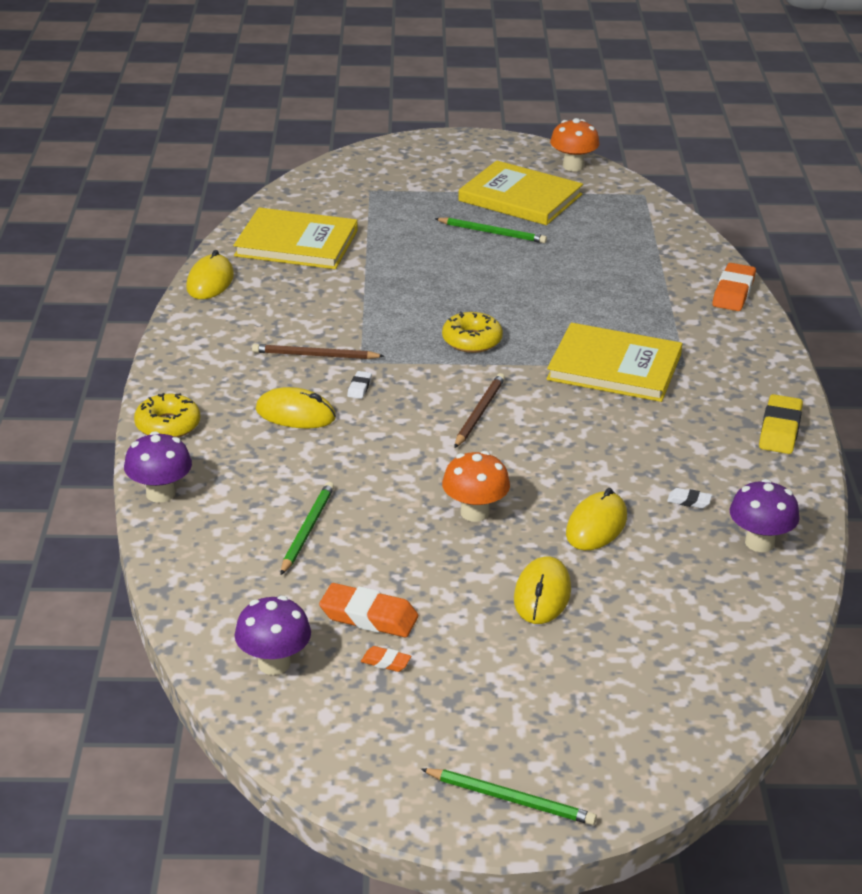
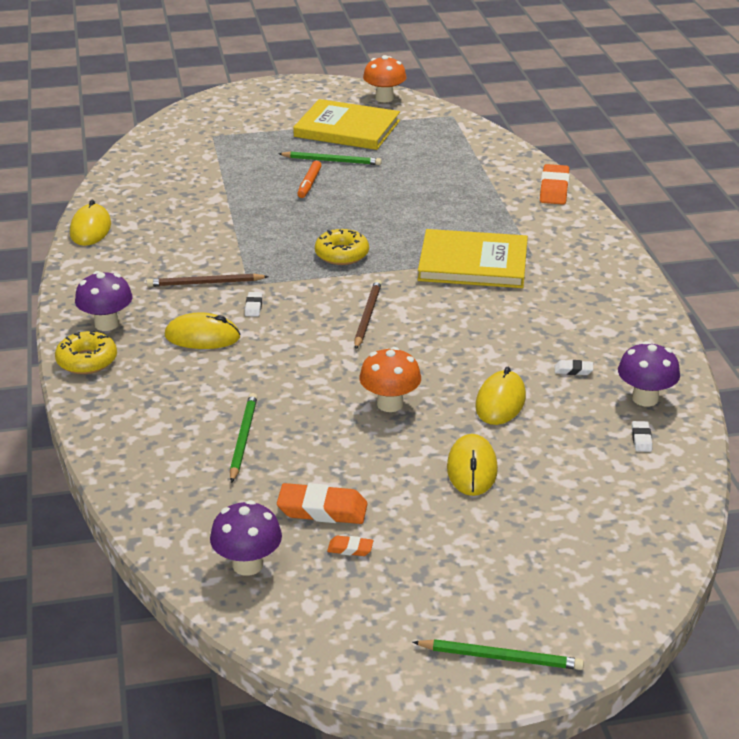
camera: 10 degrees left, 0 degrees up
purple mushroom [124,431,192,503] -> purple mushroom moved to [75,271,133,331]
yellow book [233,207,358,269] -> none
yellow eraser [759,394,803,454] -> none
none -> orange marker [297,161,322,198]
none -> white eraser [632,421,652,452]

